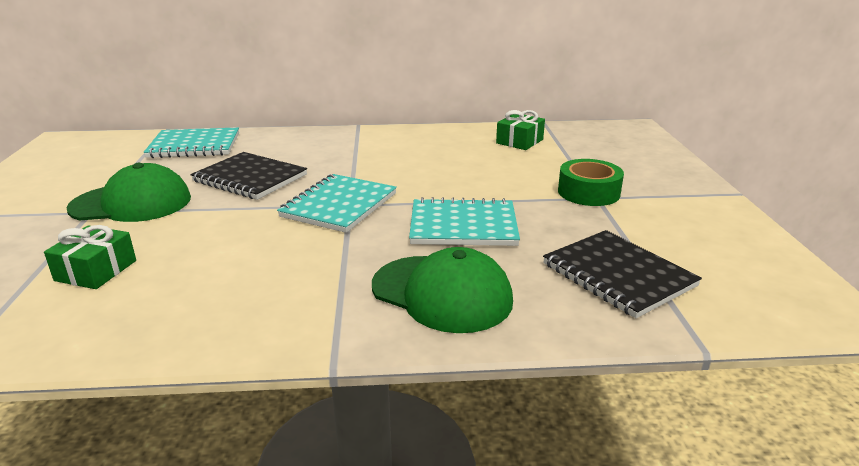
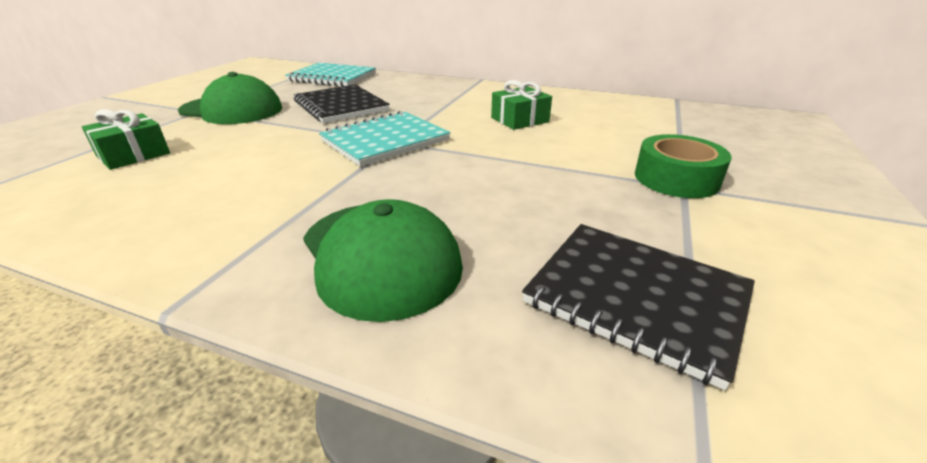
camera: 25 degrees right, 5 degrees up
turquoise notebook [409,197,520,246] -> none
green gift [496,110,545,150] -> green gift moved to [491,80,552,130]
black notebook [543,230,702,318] -> black notebook turned 45 degrees counterclockwise [522,224,755,390]

